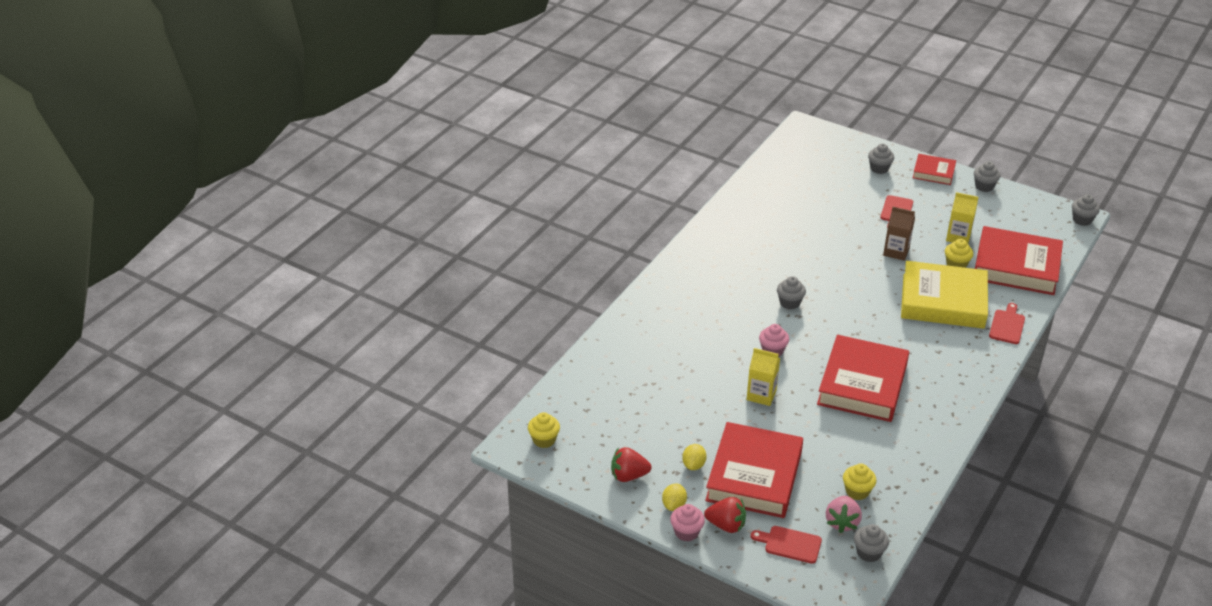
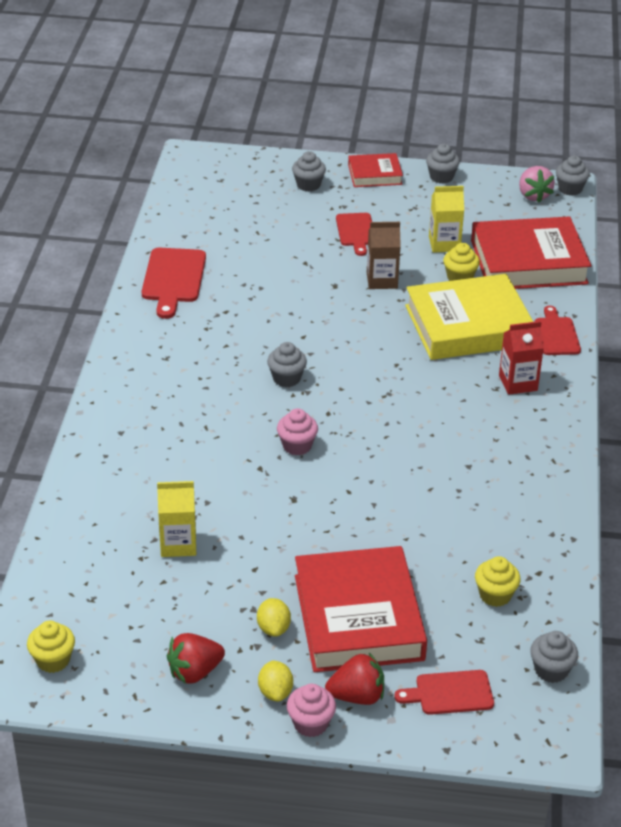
camera: 25 degrees left, 0 degrees up
yellow carton [747,348,780,406] -> yellow carton moved to [157,481,196,557]
red book [817,335,909,422] -> none
pink strawberry [826,496,862,533] -> pink strawberry moved to [519,166,555,202]
none -> red cutting board [142,248,206,319]
none -> red carton [499,321,544,395]

